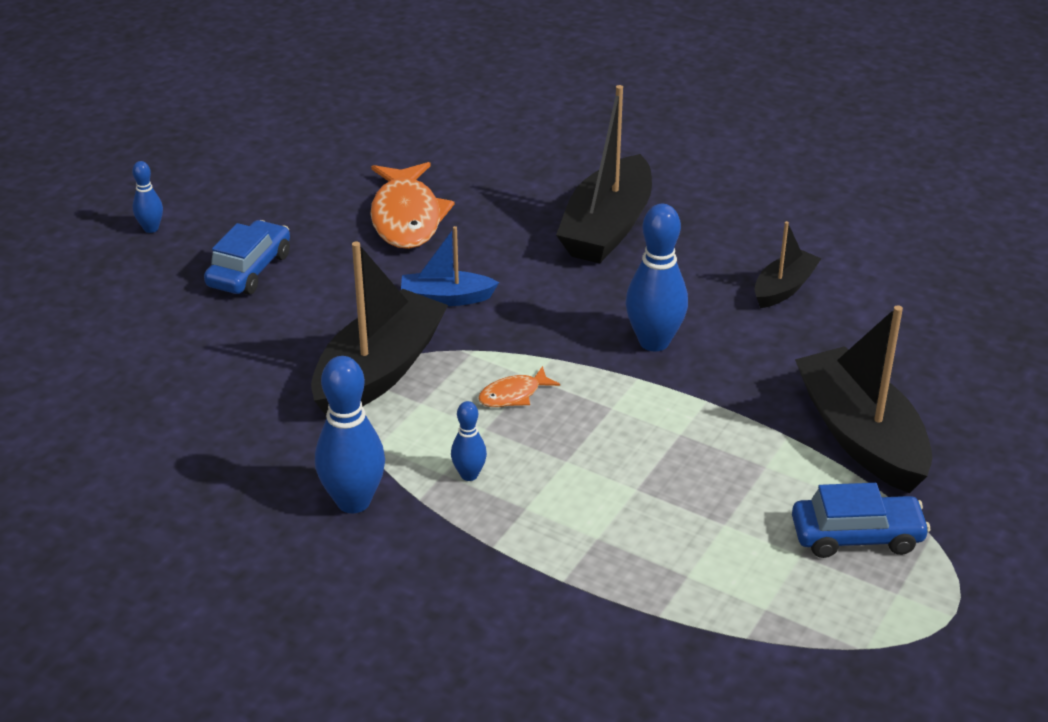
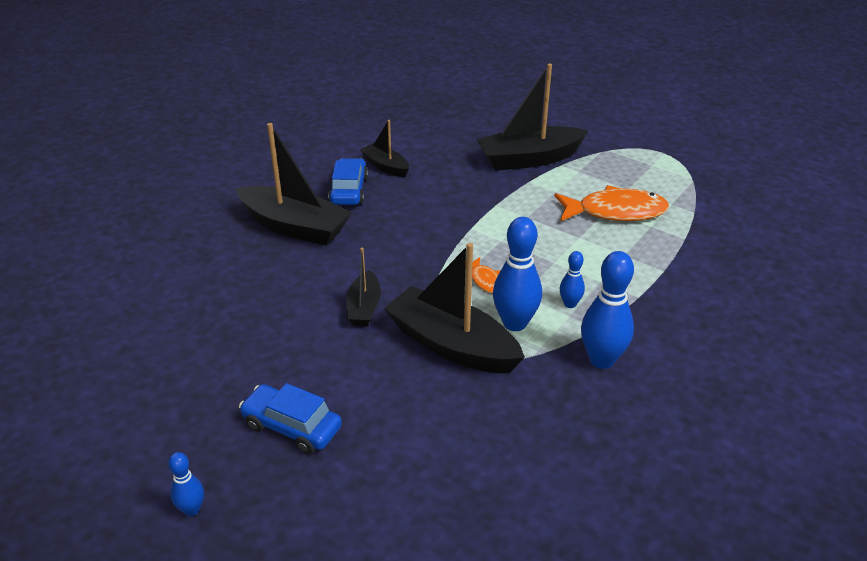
camera: 85 degrees left, 0 degrees up
orange fish [371,162,455,249] -> orange fish moved to [555,185,669,221]
blue boat [401,226,499,306] -> black boat [346,247,381,326]
blue bowling pin [625,204,688,352] -> blue bowling pin moved to [493,217,542,331]
blue car [792,483,930,558] -> blue car moved to [328,158,368,205]

